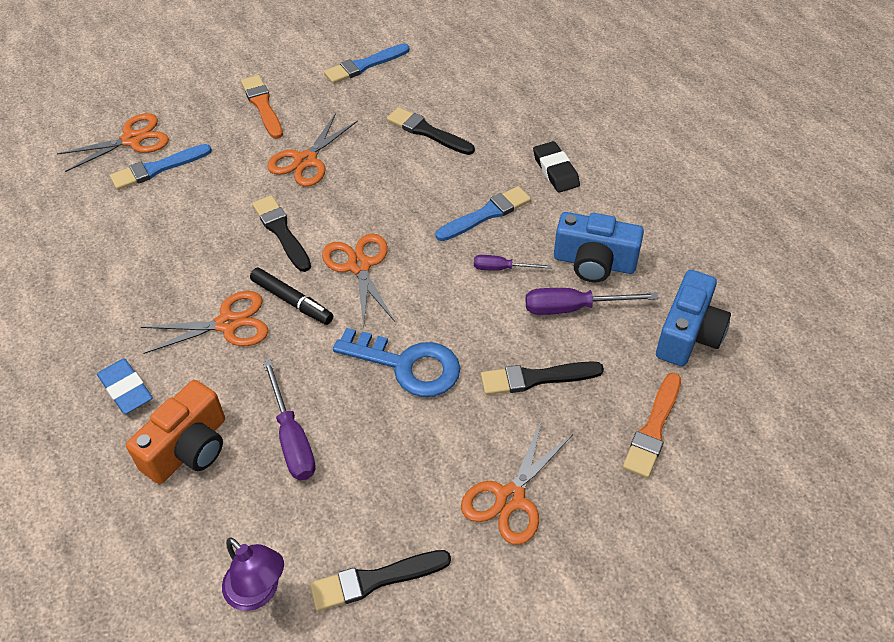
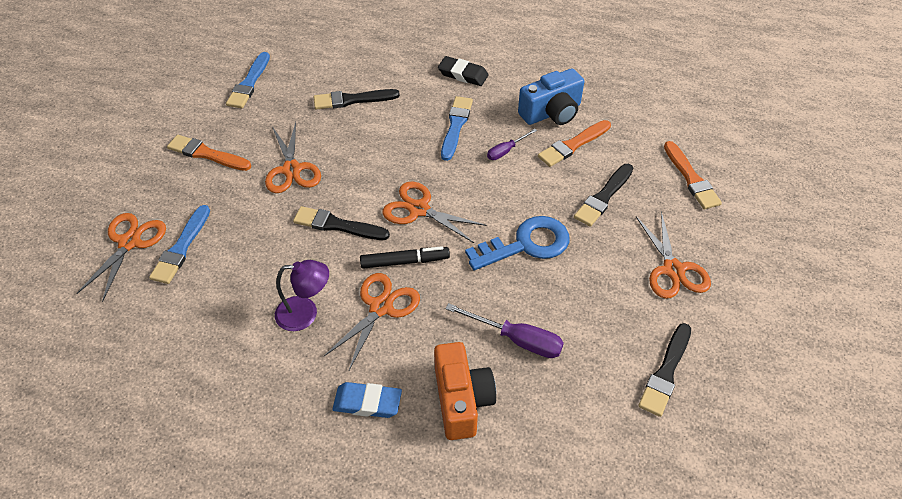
camera: 45 degrees left, 0 degrees up
purple lamp [222,537,284,611] -> purple lamp moved to [275,260,329,331]
purple screwdriver [525,288,658,315] -> orange brush [538,120,611,167]
blue camera [656,270,731,367] -> none

